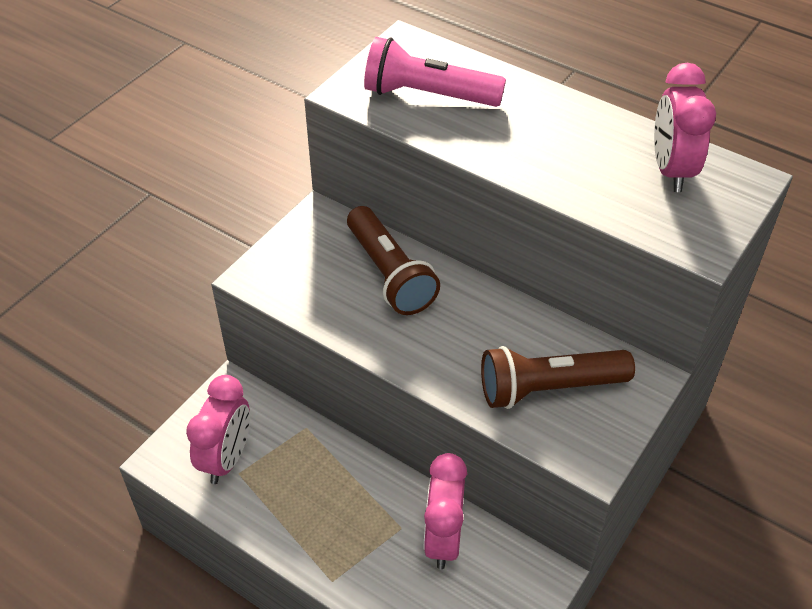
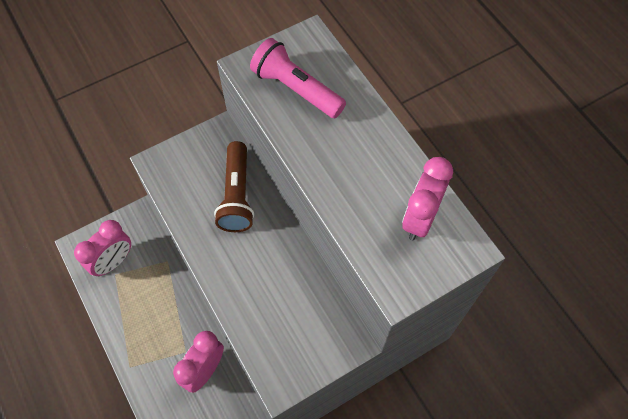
camera: 25 degrees right, 15 degrees up
brown flashlight [481,346,635,409] -> none

